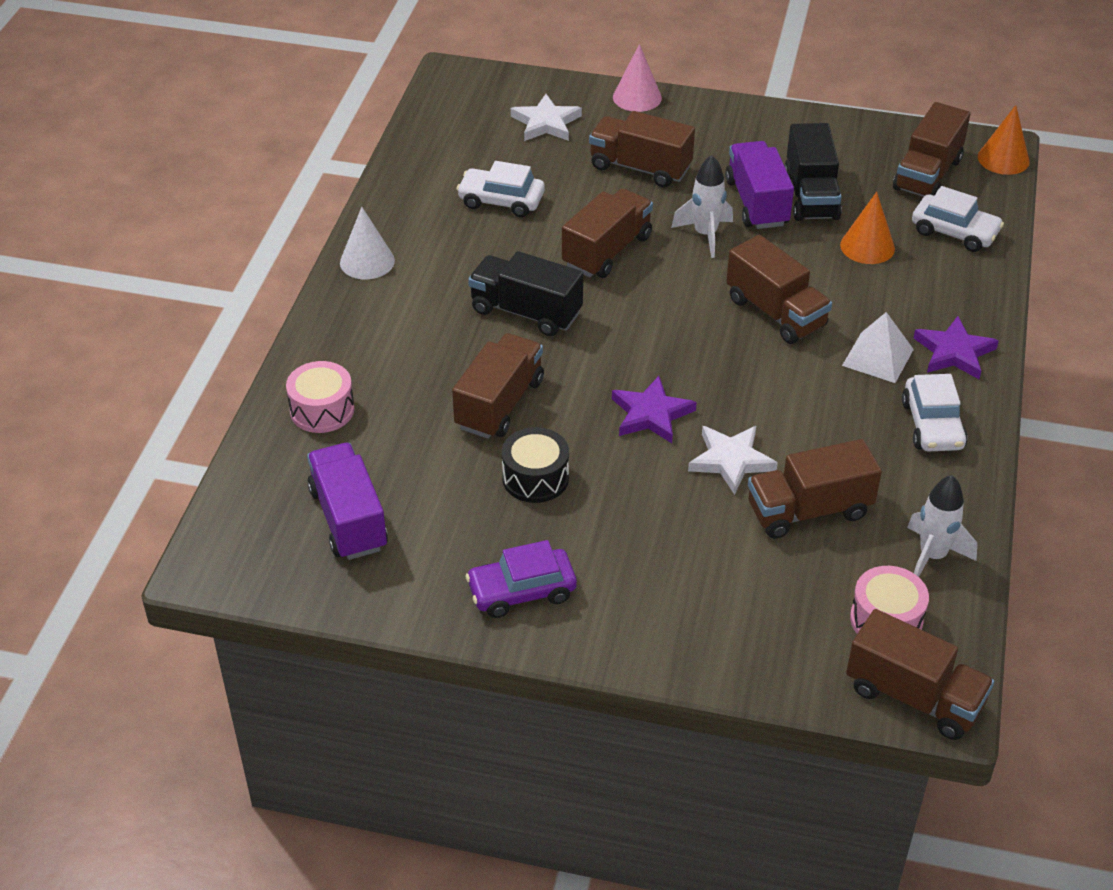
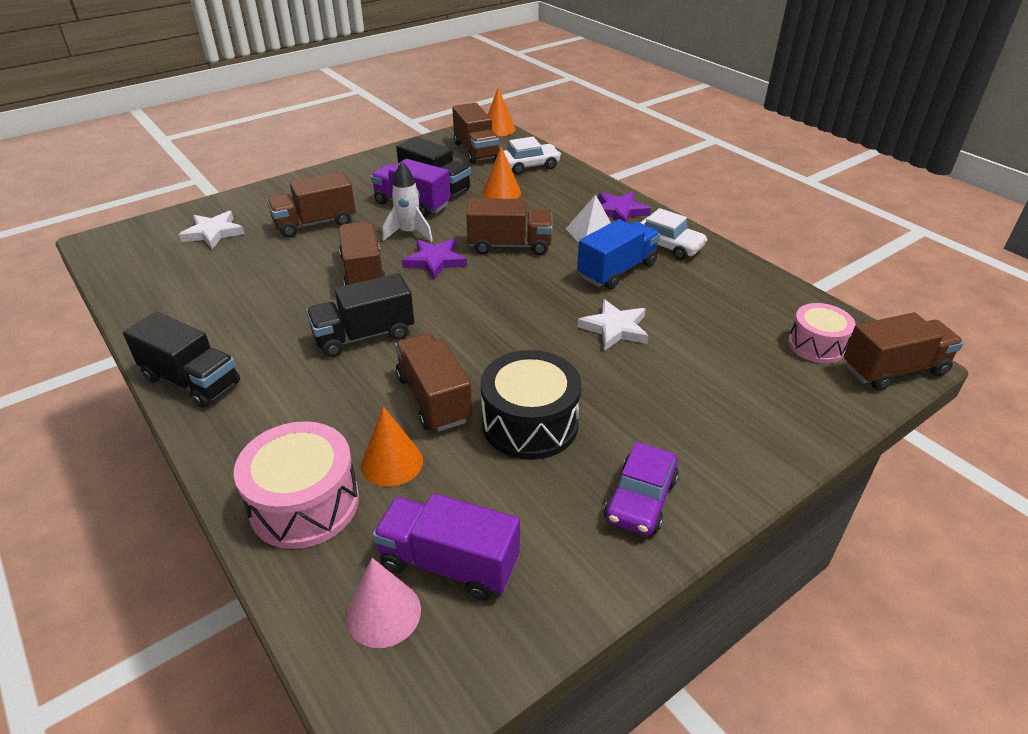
camera: 50 degrees left, 5 degrees down
pink drum [286,361,355,433] -> pink drum [234,421,359,549], size x1.54
white cone [340,207,395,279] -> black truck [123,312,240,408]
white car [456,161,545,217] -> none
black drum [502,427,569,503] -> black drum [480,350,581,460], size x1.54
purple star [612,376,697,443] -> purple star moved to [402,239,467,280]
pink cone [613,44,662,112] -> pink cone moved to [346,558,421,648]
brown truck [748,439,882,539] -> none
white rocket [907,475,977,577] -> none
none -> orange cone [361,406,423,487]
none -> blue truck [577,219,660,289]

